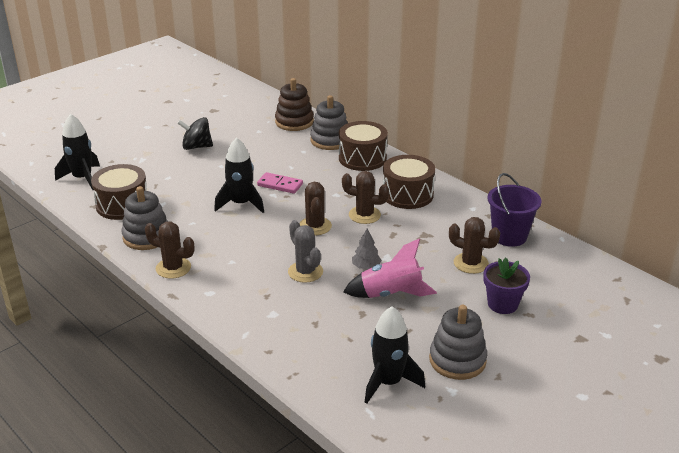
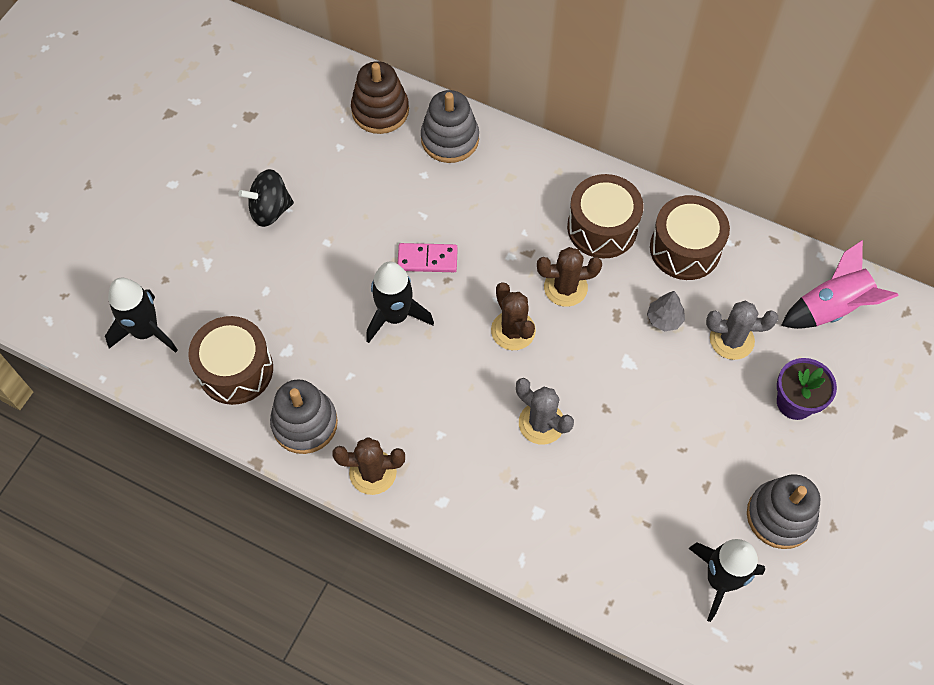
camera: 20 degrees left, 30 degrees up
brown drum [339,121,388,171] -> brown drum moved to [650,195,730,280]
pink rocket [343,238,437,298] -> pink rocket moved to [781,240,899,329]
grey tree [352,228,382,269] -> grey tree moved to [647,291,685,331]
brown cactus [449,217,500,274] -> grey cactus [706,301,778,360]
purple bucket [487,173,542,247] -> none

